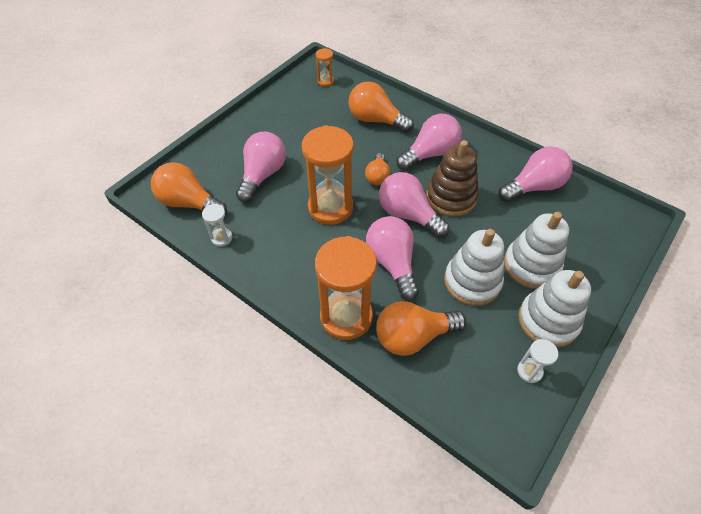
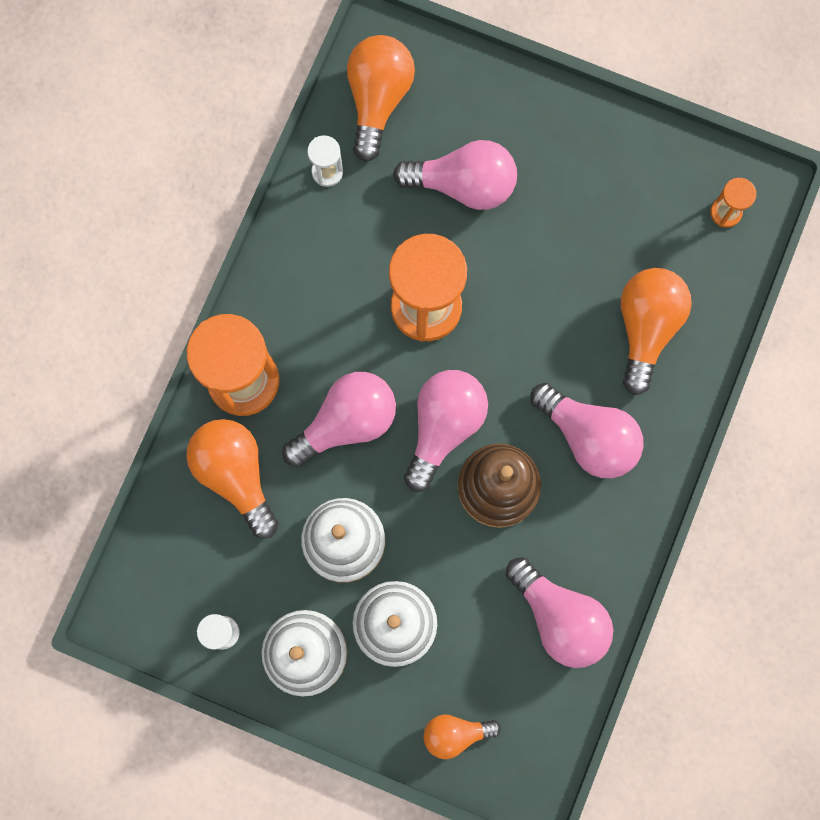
camera: 75 degrees right, 25 degrees up
orange light bulb [365,153,391,185] -> orange light bulb moved to [423,714,501,759]

